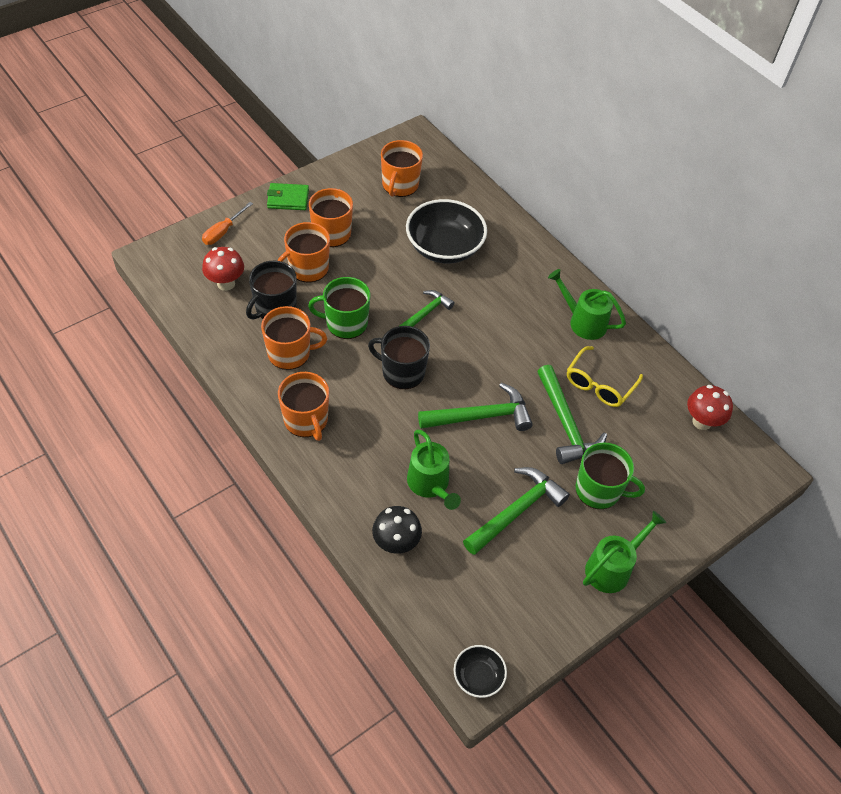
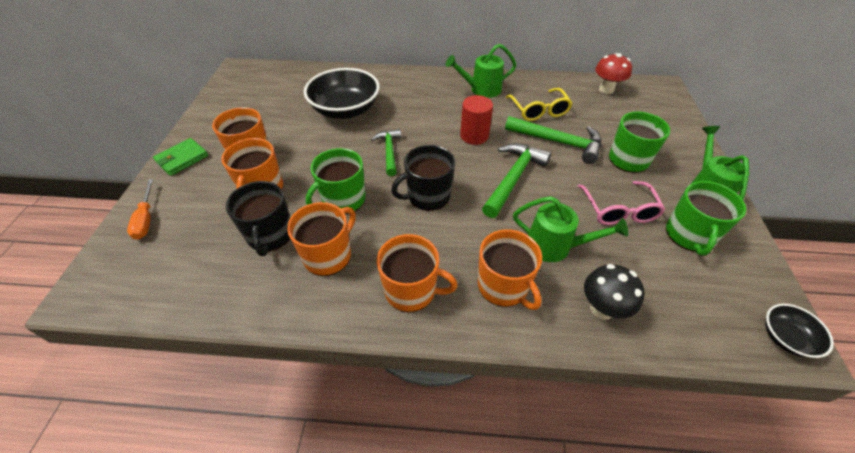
camera: 45 degrees left, 5 degrees down
red mushroom [202,247,244,291] -> none
orange mug [381,140,423,197] -> orange mug moved to [478,230,542,310]
green hammer [463,467,570,555] -> pink glasses [578,181,665,225]
none -> red cylinder [460,95,493,145]
none -> green mug [666,181,746,256]

